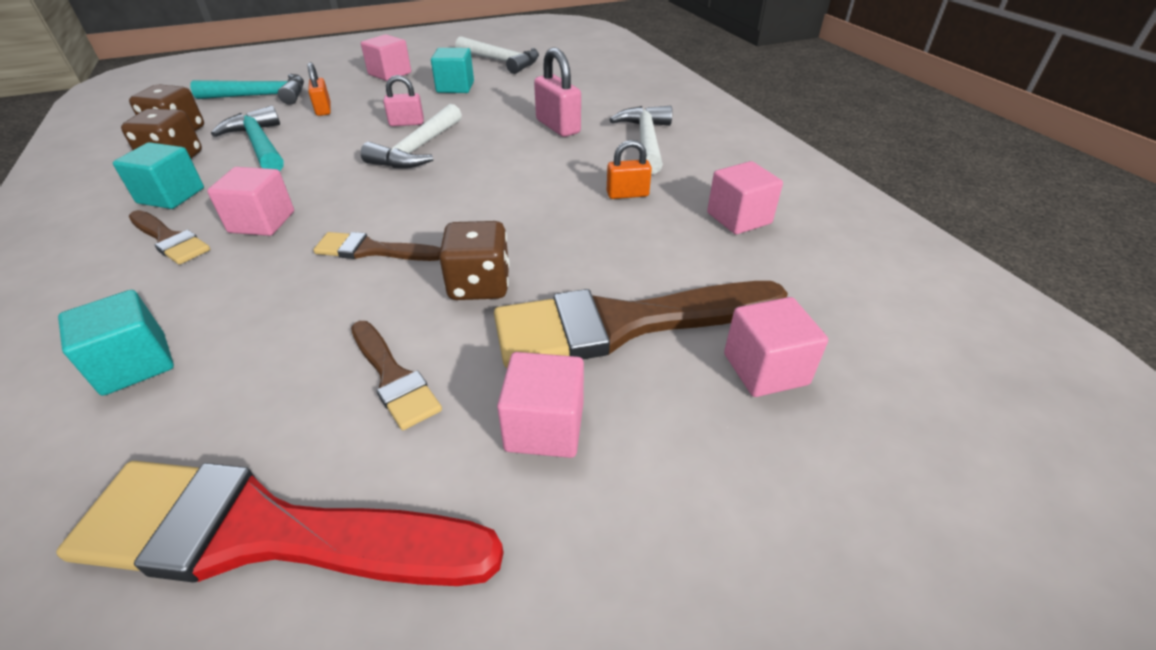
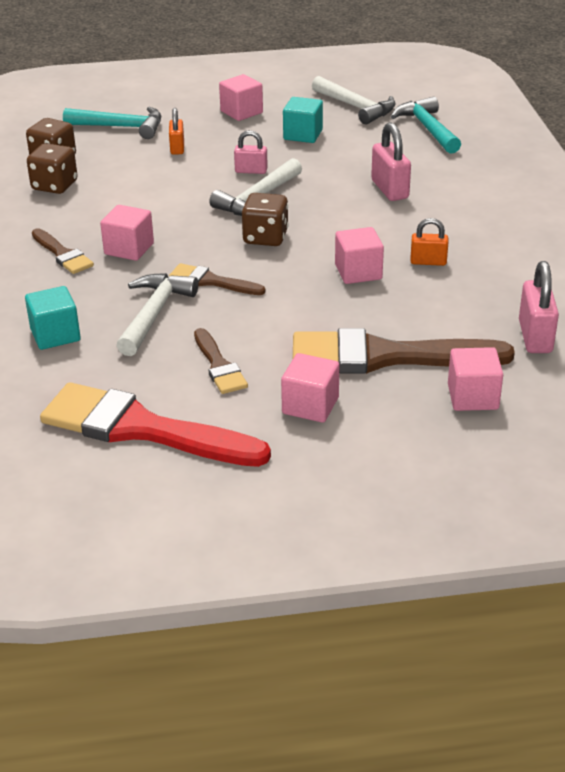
camera: 15 degrees right, 5 degrees down
turquoise cube [113,142,204,209] -> none
turquoise hammer [211,106,284,171] -> turquoise hammer moved to [391,96,461,154]
brown dice [439,221,510,300] -> brown dice moved to [242,193,289,246]
white hammer [610,106,672,174] -> white hammer moved to [116,273,198,356]
pink cube [707,161,783,234] -> pink cube moved to [335,227,384,284]
none -> pink padlock [519,261,559,353]

